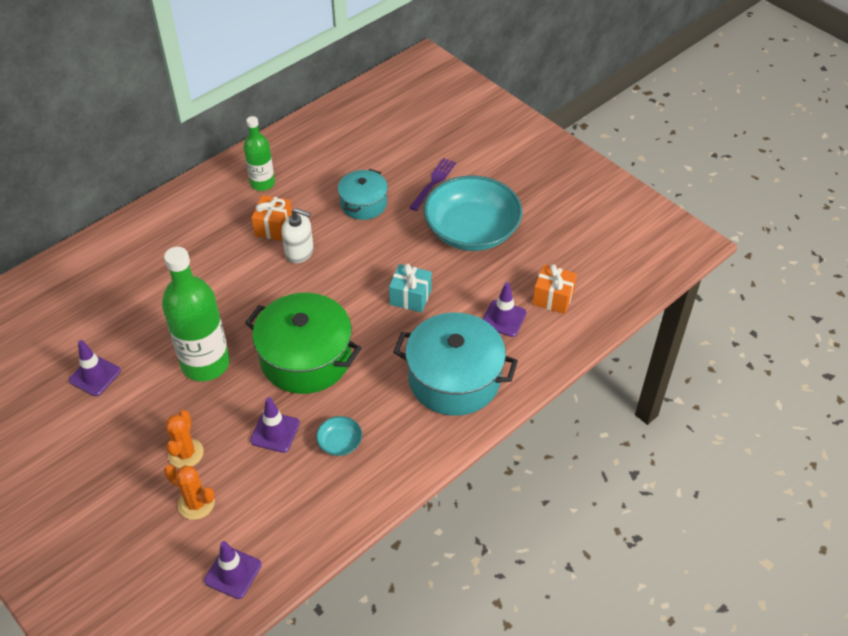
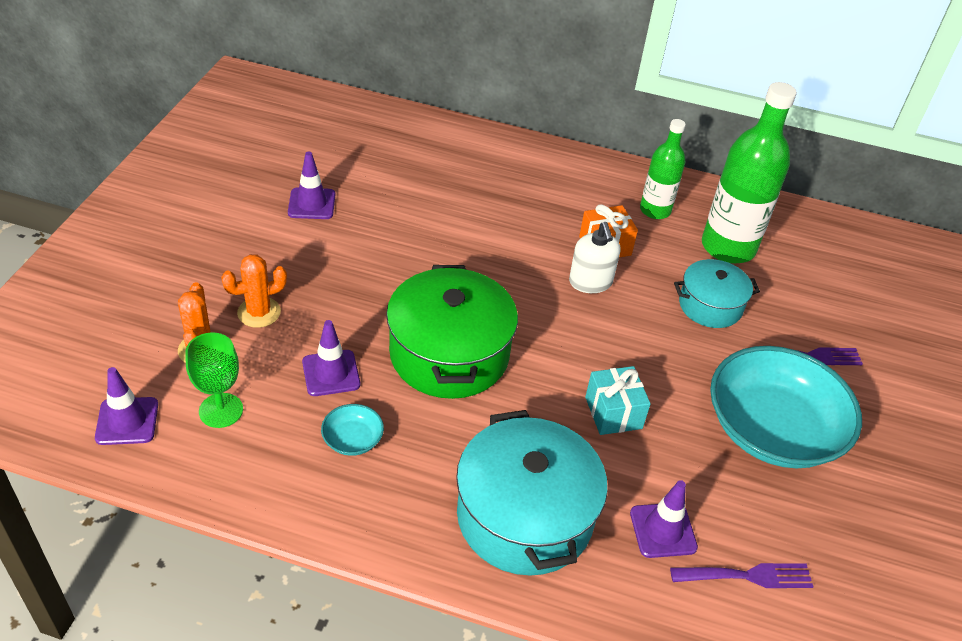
camera: 55 degrees right, 5 degrees down
green bottle [162,247,230,381] -> green bottle moved to [702,82,797,264]
orange gift [532,264,577,314] -> purple fork [670,563,814,588]
none -> green goblet [186,332,243,428]

